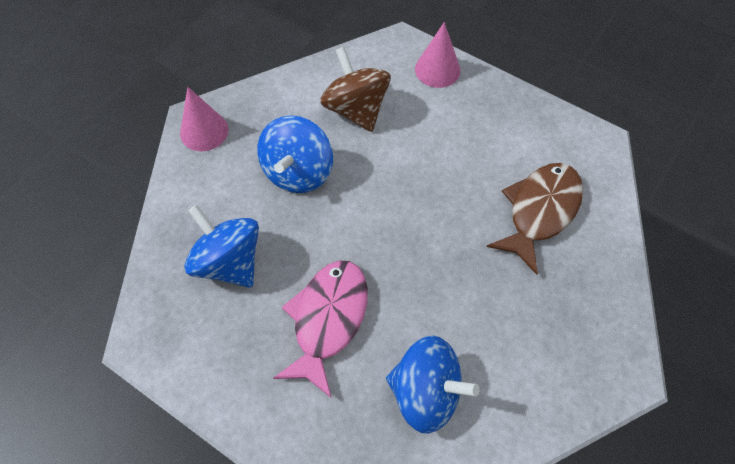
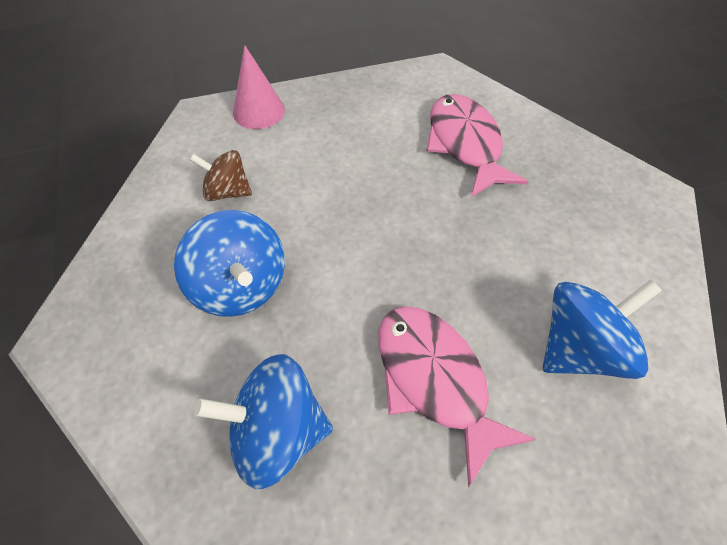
camera: 50 degrees left, 5 degrees down
pink cone [180,87,228,151] -> none
brown spinning top [320,47,391,132] -> brown spinning top [190,150,252,201], size x0.63
brown fish [487,163,583,275] -> pink fish [426,94,528,197]

